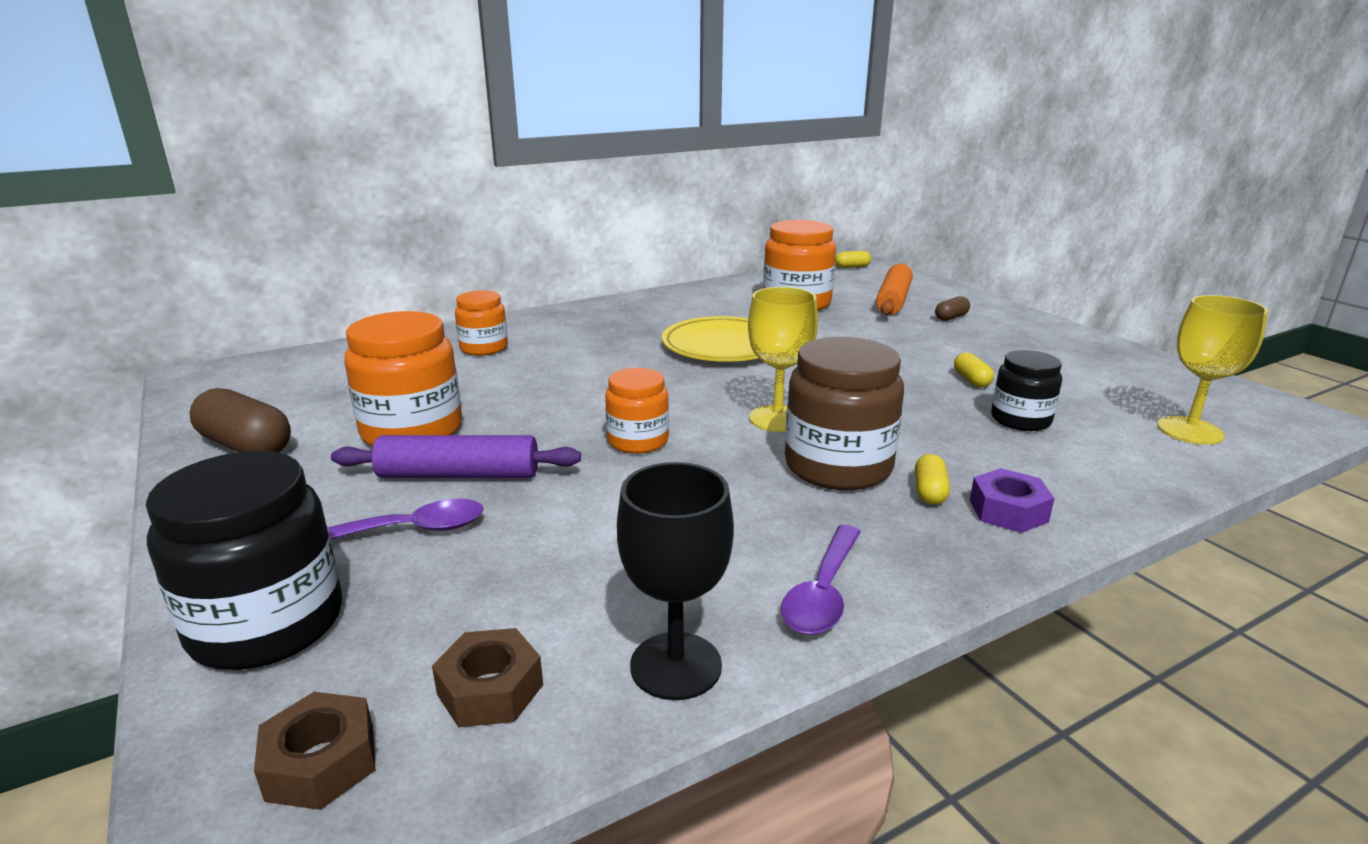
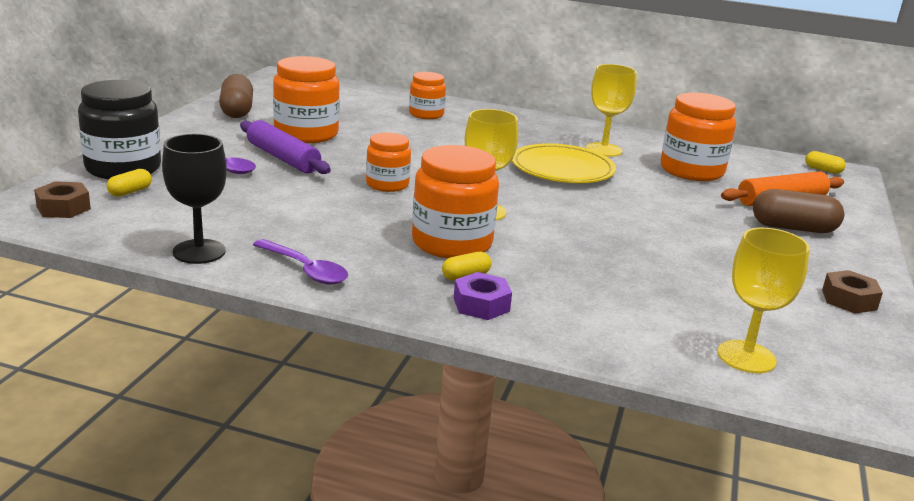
camera: 45 degrees right, 0 degrees up
brown nut [432,628,543,727] -> brown nut moved to [822,270,883,314]
purple spoon [781,525,861,635] -> purple spoon turned 120 degrees counterclockwise [253,239,348,285]
brown jar [785,337,904,490] -> orange jar [412,145,499,258]
brown capsule [935,296,970,321] -> brown capsule [753,189,844,233], size x1.92
yellow capsule [954,352,994,387] -> yellow capsule moved to [106,169,152,197]
black jar [991,350,1062,431] -> none
none -> yellow goblet [586,64,636,157]

